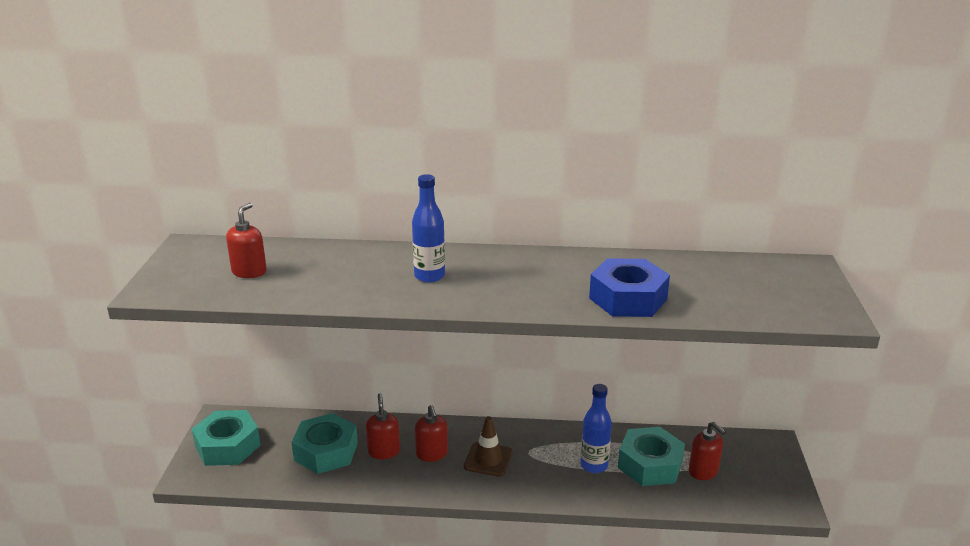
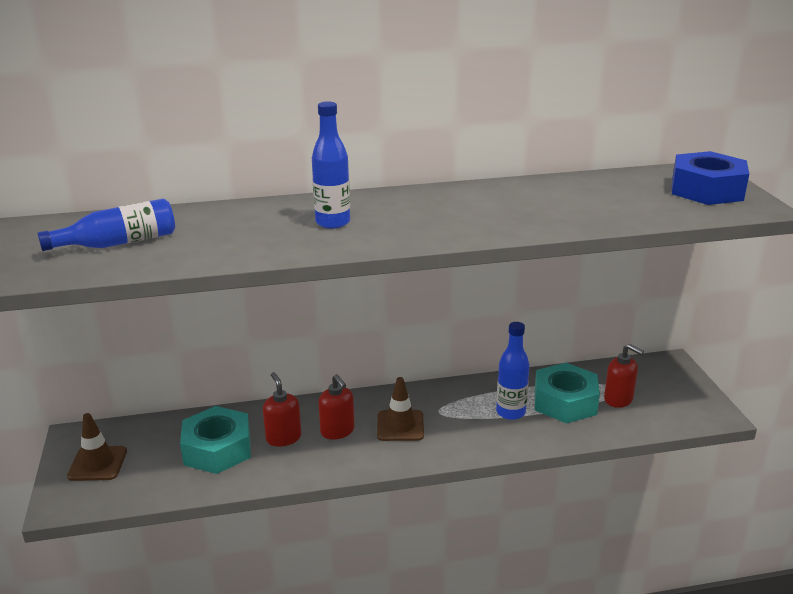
camera: 15 degrees left, 0 degrees up
turquoise nut [192,410,261,466] -> brown traffic cone [67,413,127,481]
red soap dispenser [226,203,267,278] -> blue bottle [37,198,175,251]
blue nut [589,258,670,317] -> blue nut moved to [672,151,749,205]

